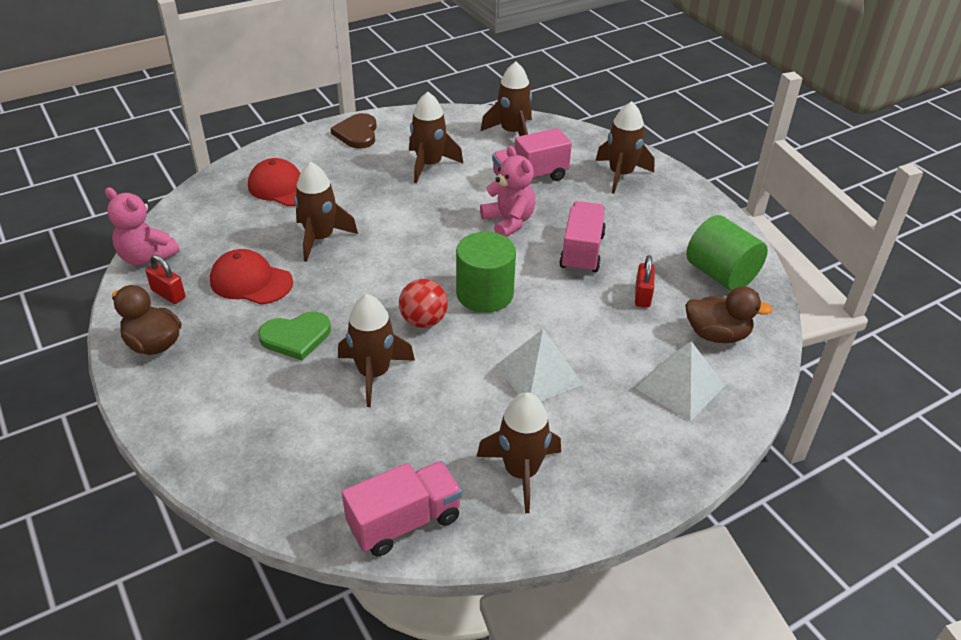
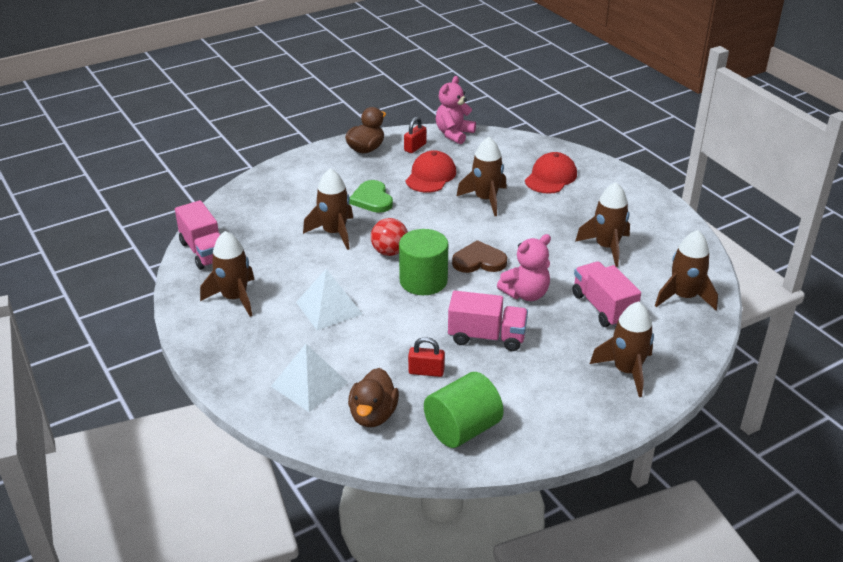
camera: 90 degrees right, 5 degrees down
brown heart [331,113,377,149] -> brown heart moved to [452,240,507,273]

